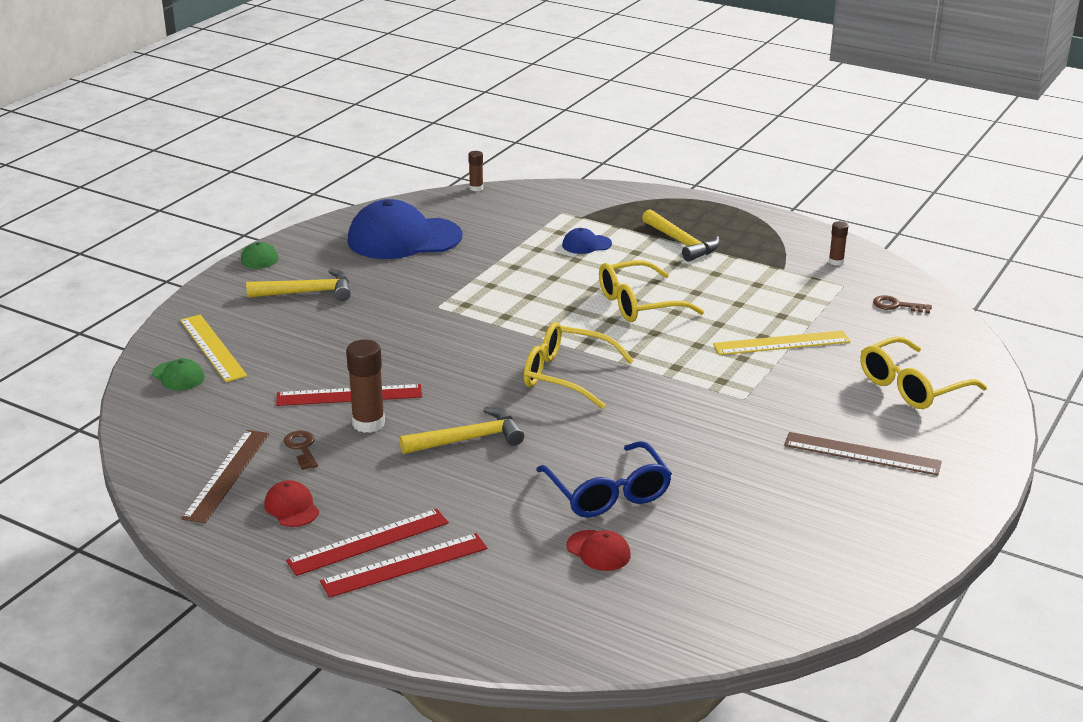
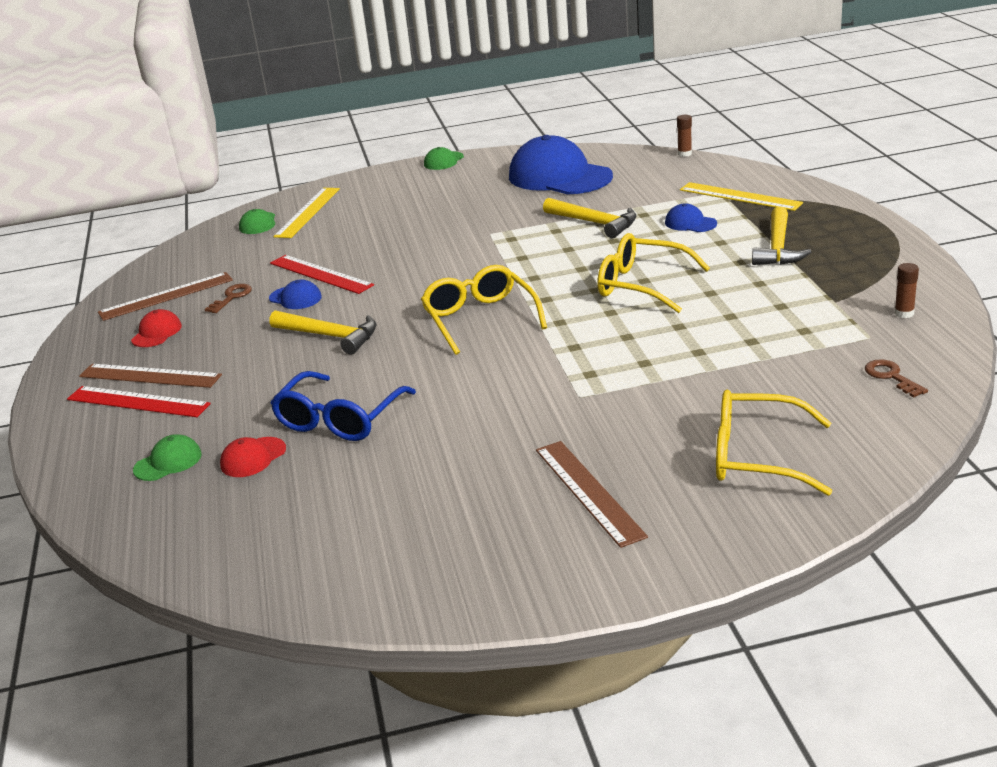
camera: 50 degrees right, 0 degrees up
yellow hammer [246,269,351,301] -> yellow hammer moved to [543,198,636,238]
red ruler [286,509,449,576] -> brown ruler [79,364,222,388]
brown glue stick [346,340,385,433] -> blue cap [269,280,322,309]
red cap [566,530,631,571] -> red cap turned 45 degrees clockwise [220,437,286,477]
yellow ruler [713,330,851,355] -> yellow ruler moved to [680,182,803,211]
none -> green cap [133,434,202,481]

